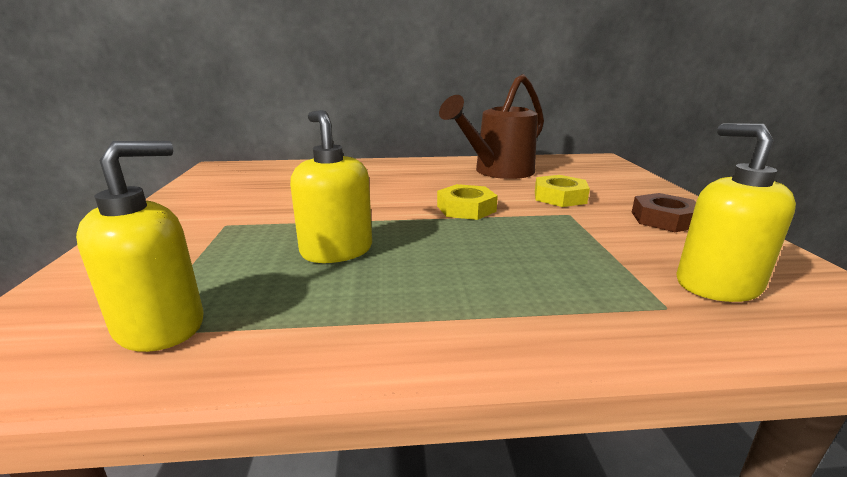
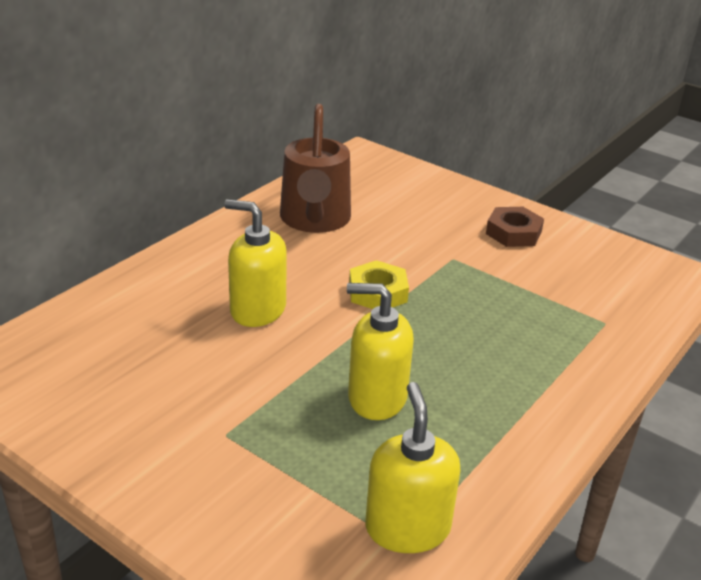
camera: 50 degrees left, 10 degrees up
yellow nut [535,175,590,207] -> none
yellow soap dispenser [676,123,796,302] -> yellow soap dispenser moved to [224,199,287,327]

